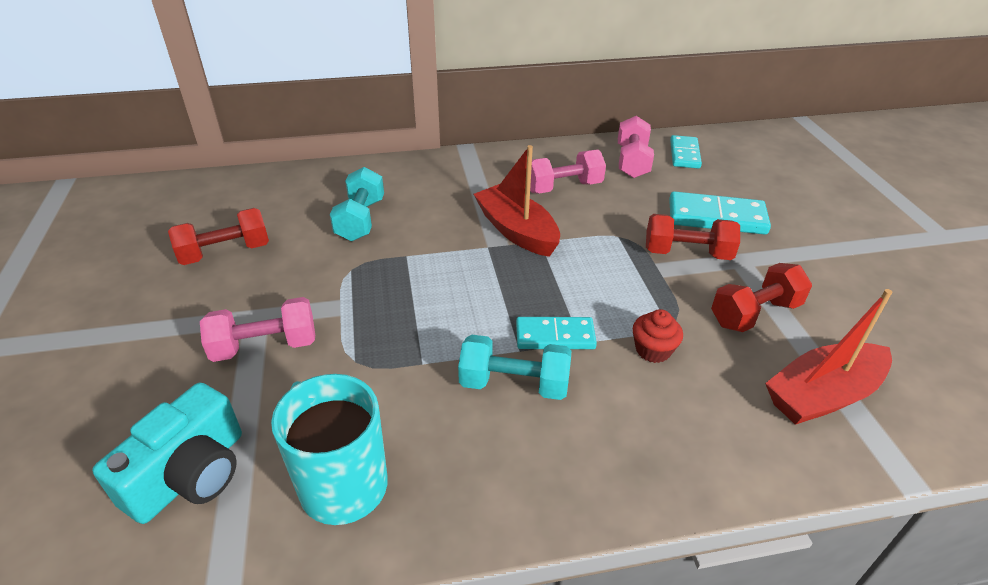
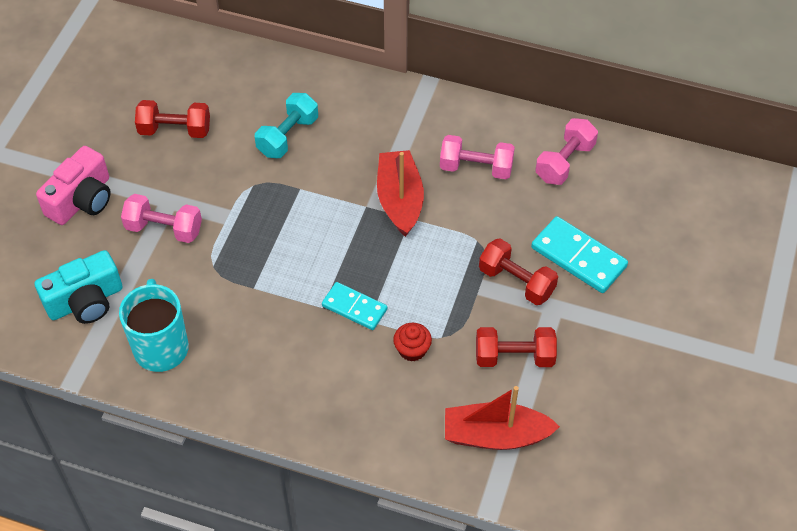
camera: 30 degrees right, 15 degrees up
turquoise dumbbell [458,335,571,400] -> none
turquoise domino [670,135,702,169] -> none
none -> pink camera [36,146,111,225]

